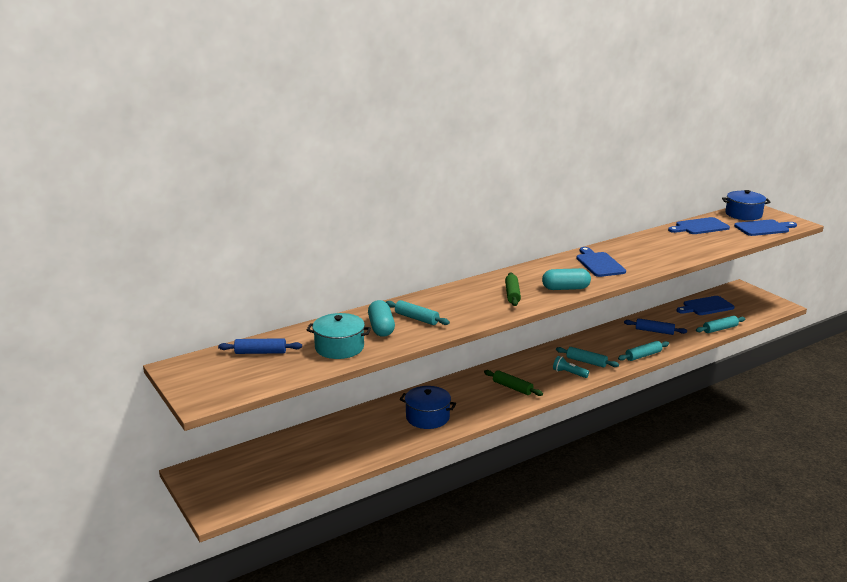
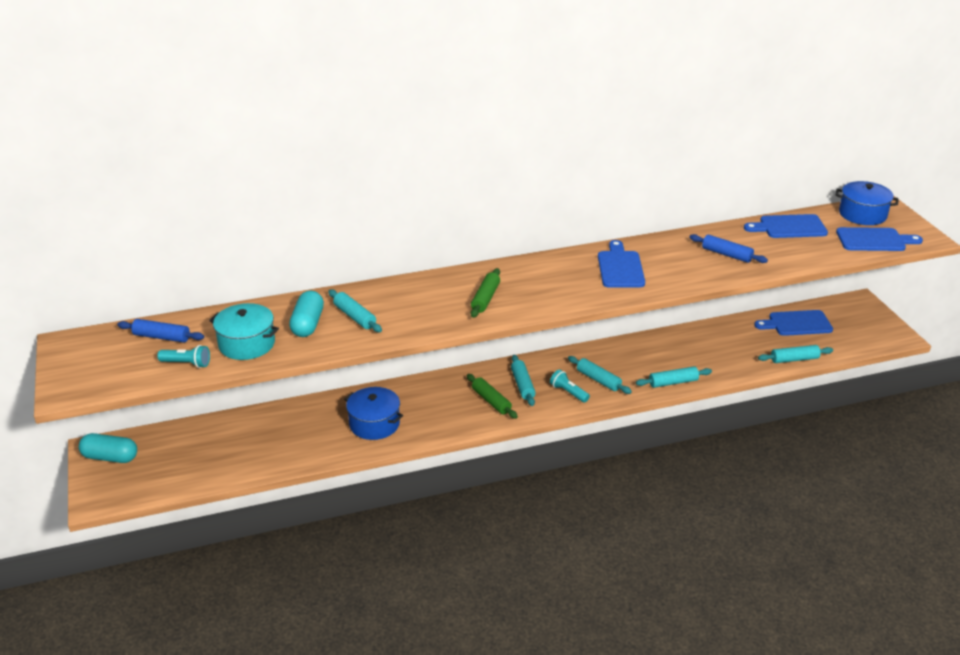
camera: 15 degrees right, 10 degrees up
turquoise capsule [542,268,591,290] -> turquoise capsule moved to [79,433,137,463]
blue rolling pin [624,318,687,335] -> blue rolling pin moved to [689,234,768,263]
none -> turquoise flashlight [157,345,210,368]
none -> turquoise rolling pin [511,355,536,406]

